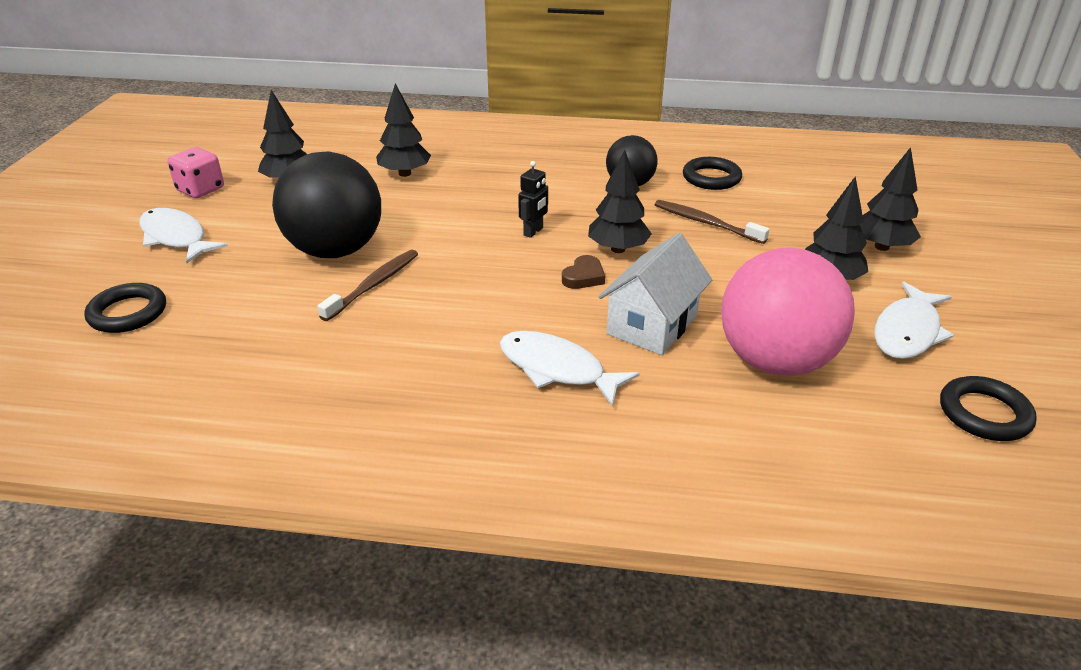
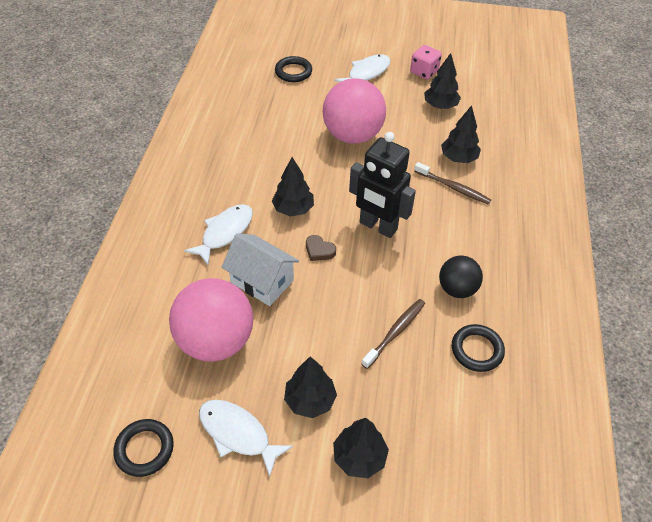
camera: 90 degrees right, 15 degrees up
black ball [272,151,381,258] -> pink ball [323,78,386,144]
brown toothbrush [317,250,418,321] -> brown toothbrush moved to [414,162,491,205]
black robot [518,161,548,238] -> black robot [349,132,416,238], size x2.26
black tree [588,150,652,253] -> black tree moved to [272,157,314,216]

